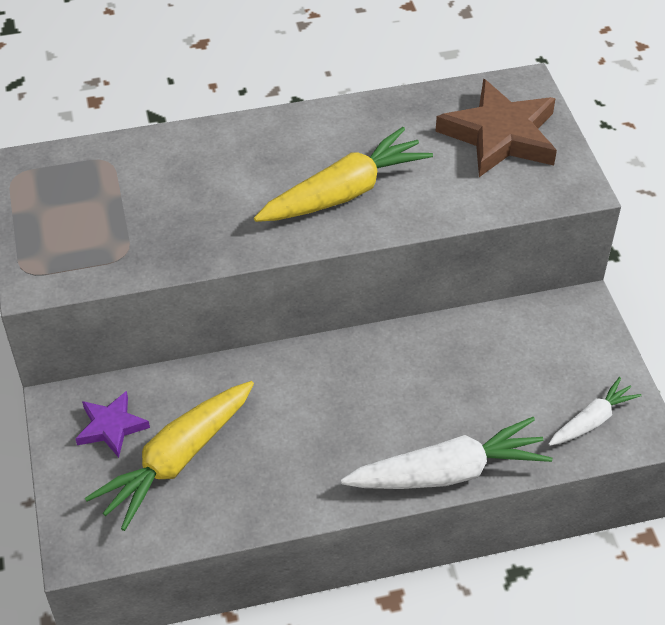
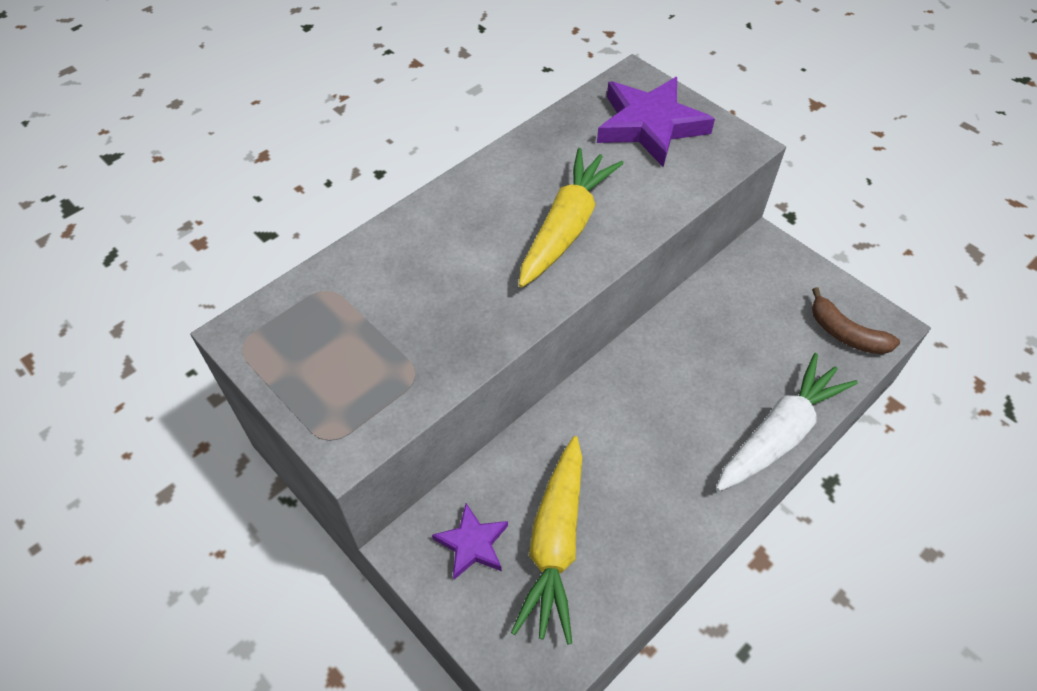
camera: 30 degrees left, 5 degrees up
brown star [435,79,557,177] -> purple star [597,77,715,167]
white carrot [549,377,641,446] -> brown banana [812,287,900,354]

